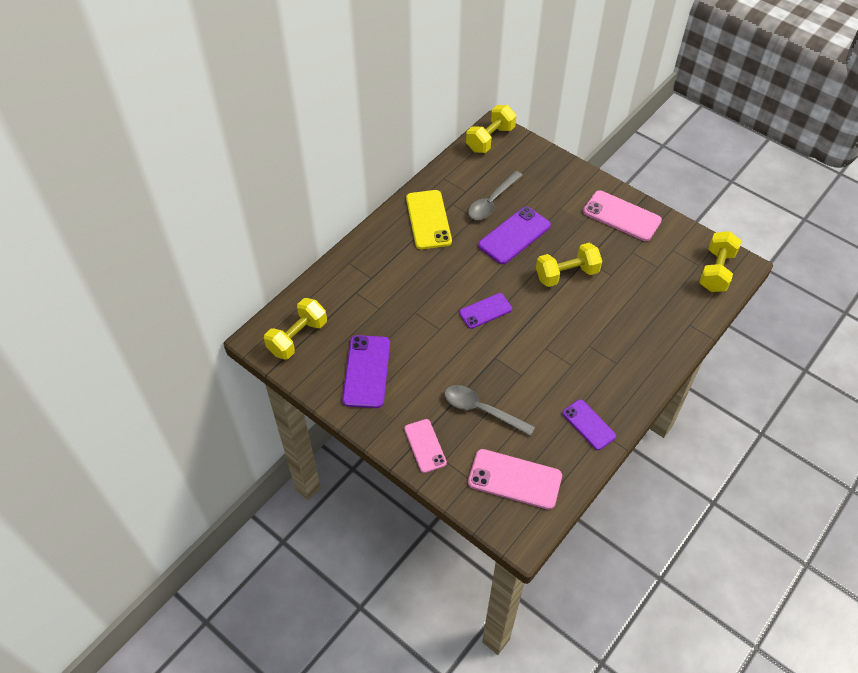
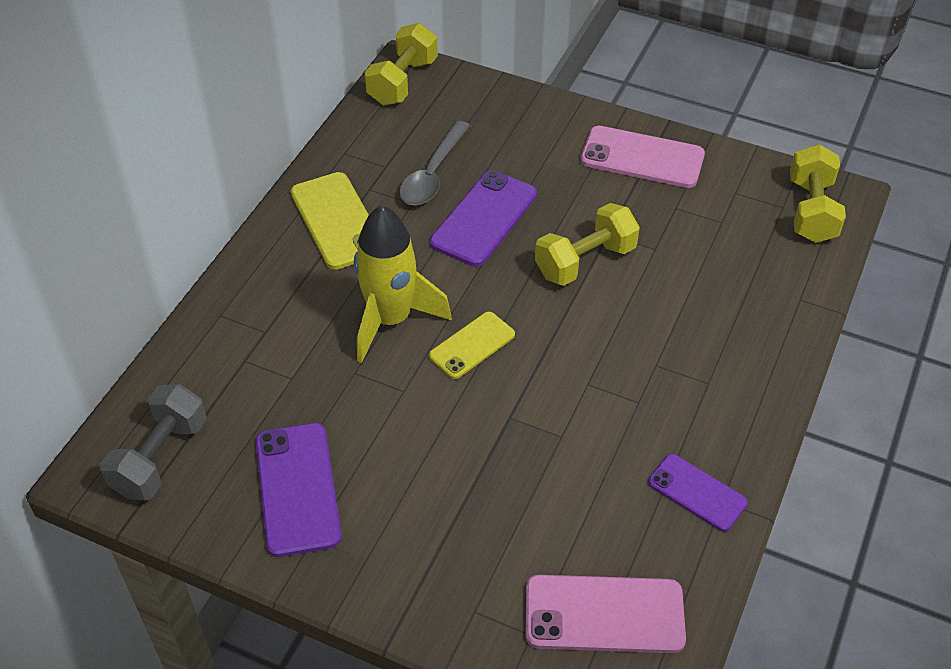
camera: 15 degrees left, 5 degrees down
yellow dumbbell [264,298,327,360] -> grey dumbbell [100,384,207,500]
pink phone [404,419,447,473] -> none
grey spoon [444,385,535,436] -> none
purple phone [459,293,512,329] -> yellow phone [429,312,515,379]
none -> yellow rocket [354,205,452,363]

